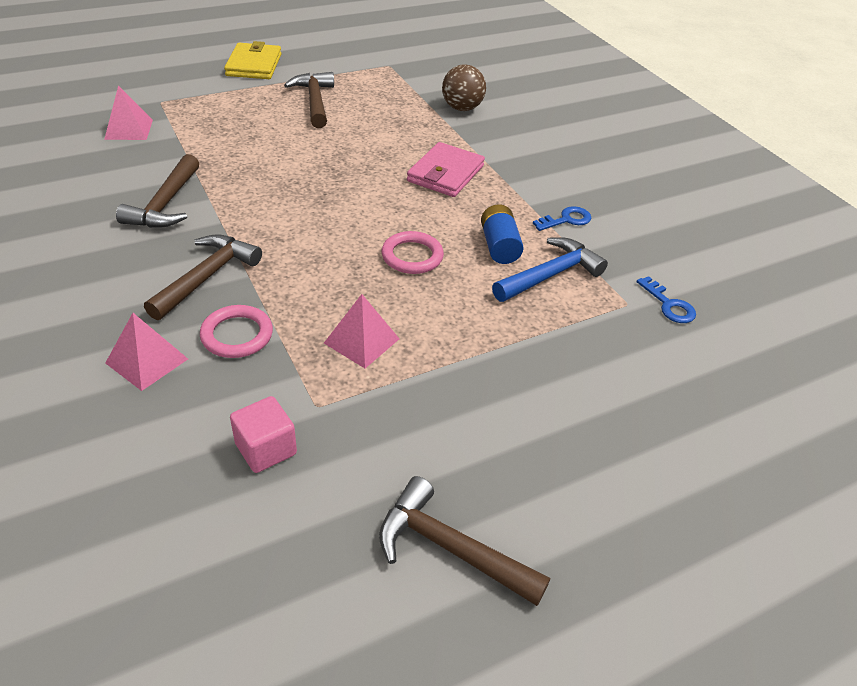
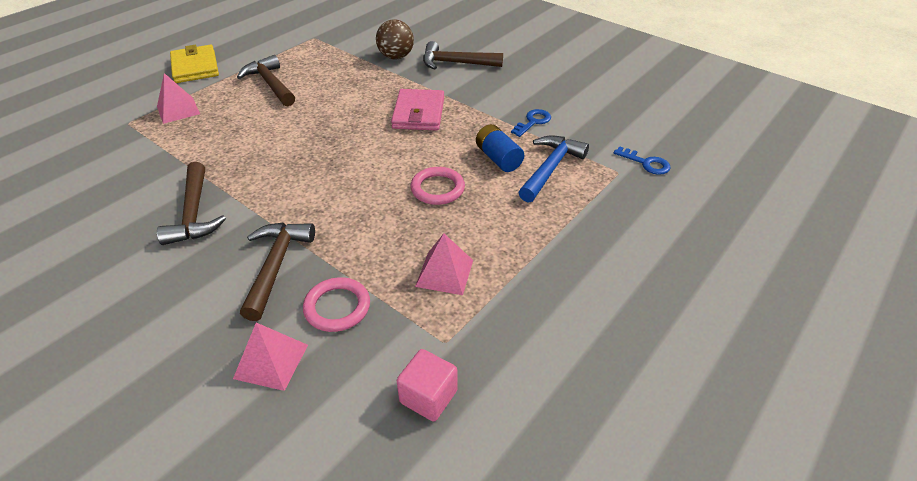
camera: 20 degrees left, 0 degrees up
pink pyramid [104,85,153,140] -> pink pyramid moved to [157,73,200,124]
brown hammer [379,476,550,606] -> brown hammer moved to [423,41,503,70]

